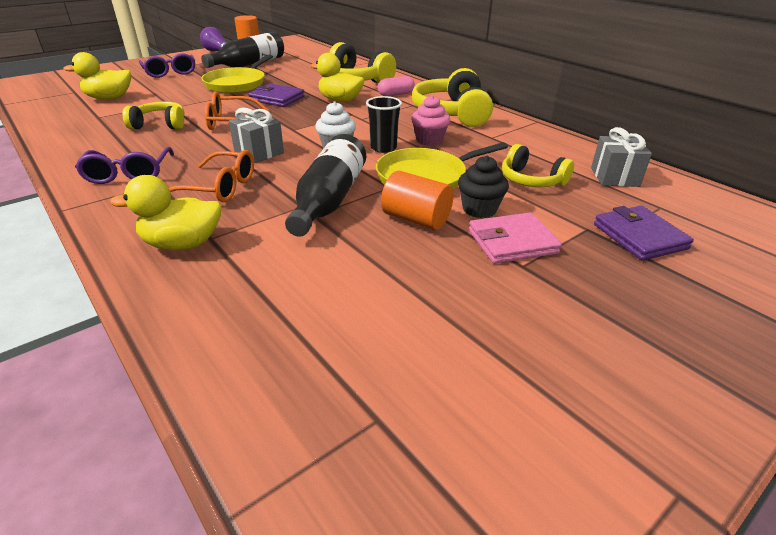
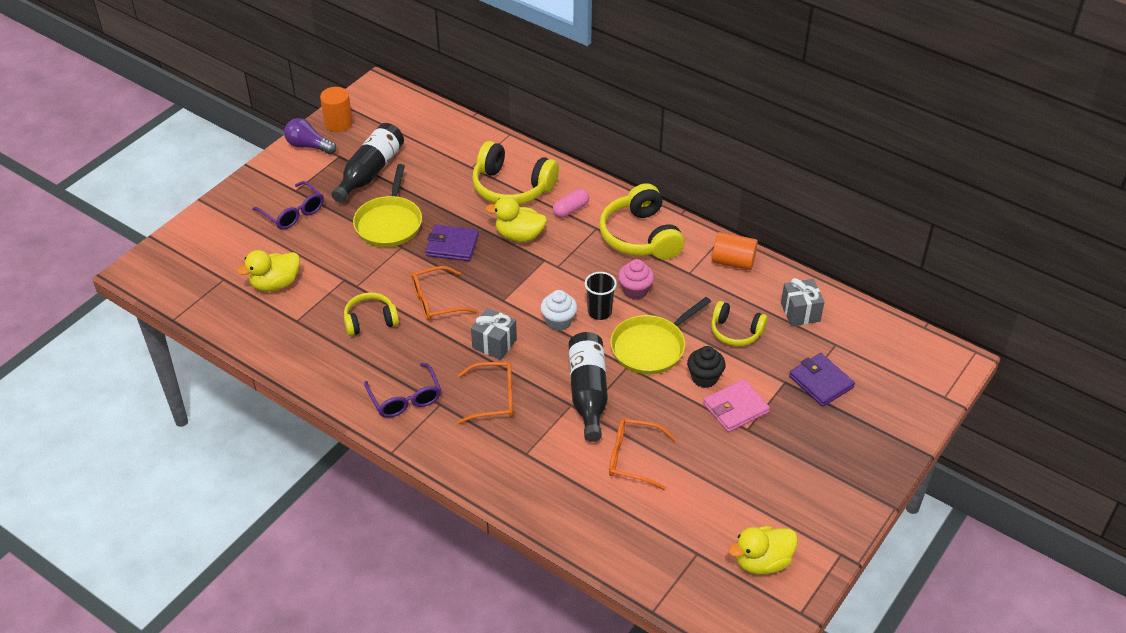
camera: 15 degrees left, 10 degrees up
yellow duck [110,175,221,250] -> yellow duck moved to [728,526,798,574]
orange cylinder [381,171,453,230] -> orange cylinder moved to [712,232,758,270]
none -> orange glasses [609,419,676,490]

